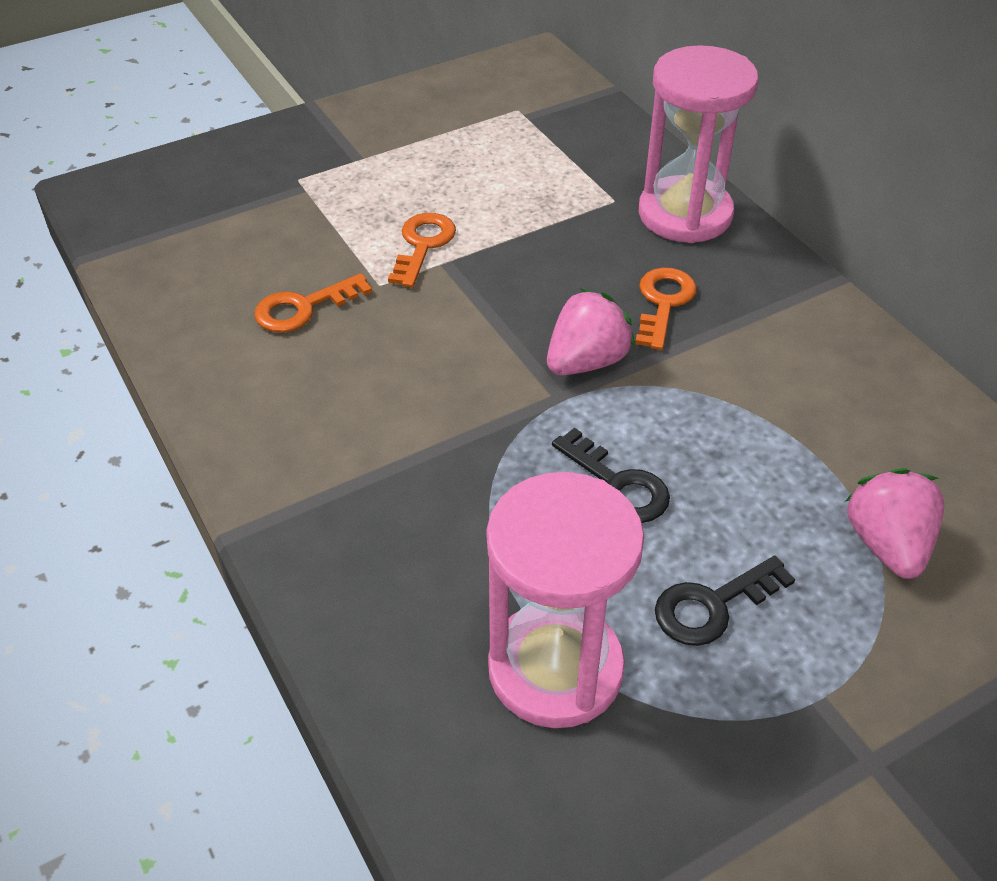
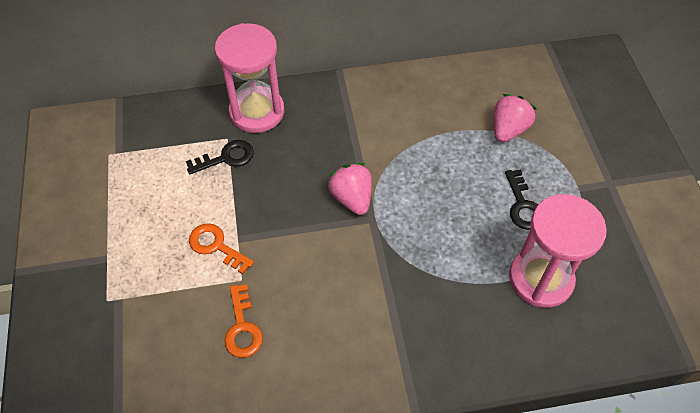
camera: 70 degrees left, 10 degrees up
black key [552,428,670,523] -> black key moved to [186,140,254,174]
orange key [635,268,697,350] -> none
pink strawberry [845,468,944,579] -> pink strawberry turned 105 degrees clockwise [494,94,537,142]

